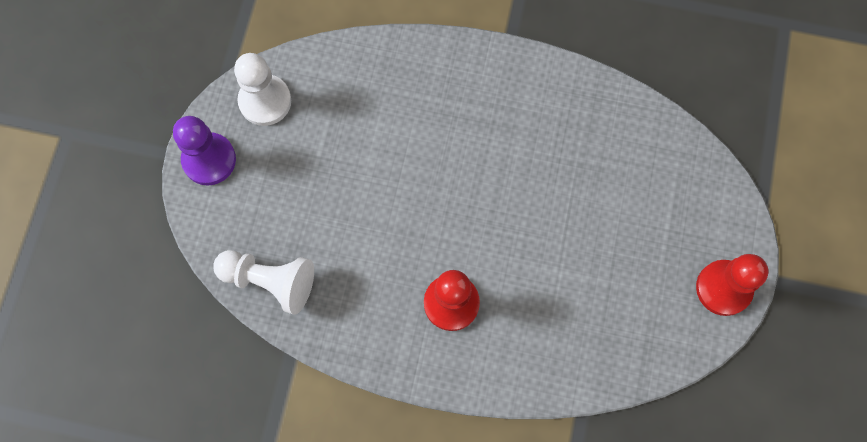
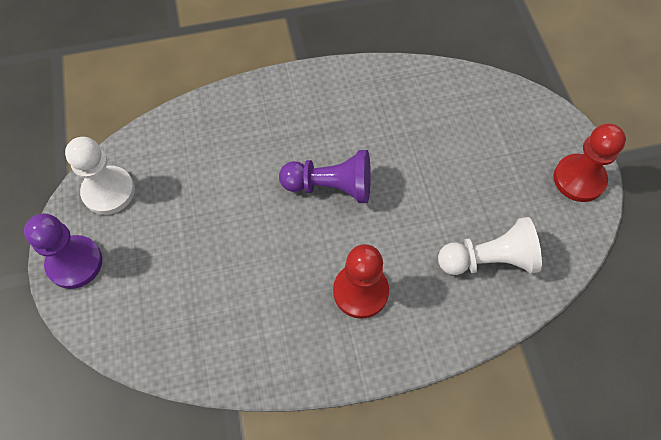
camera: 25 degrees left, 10 degrees down
white pawn [213,250,314,315] -> white pawn moved to [438,217,542,275]
none -> purple pawn [279,150,371,203]

